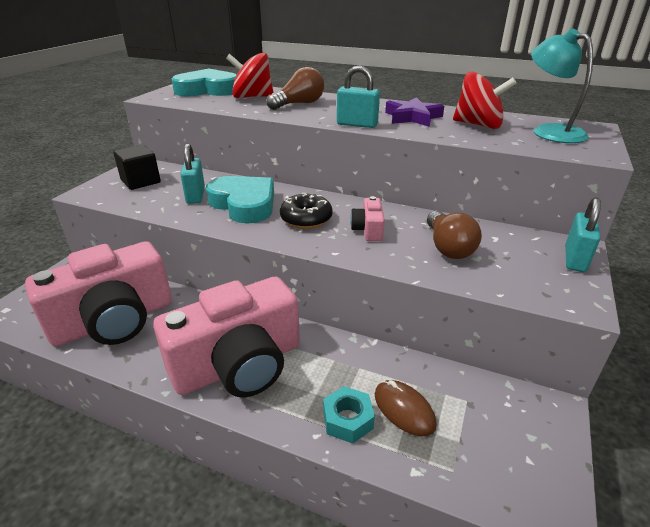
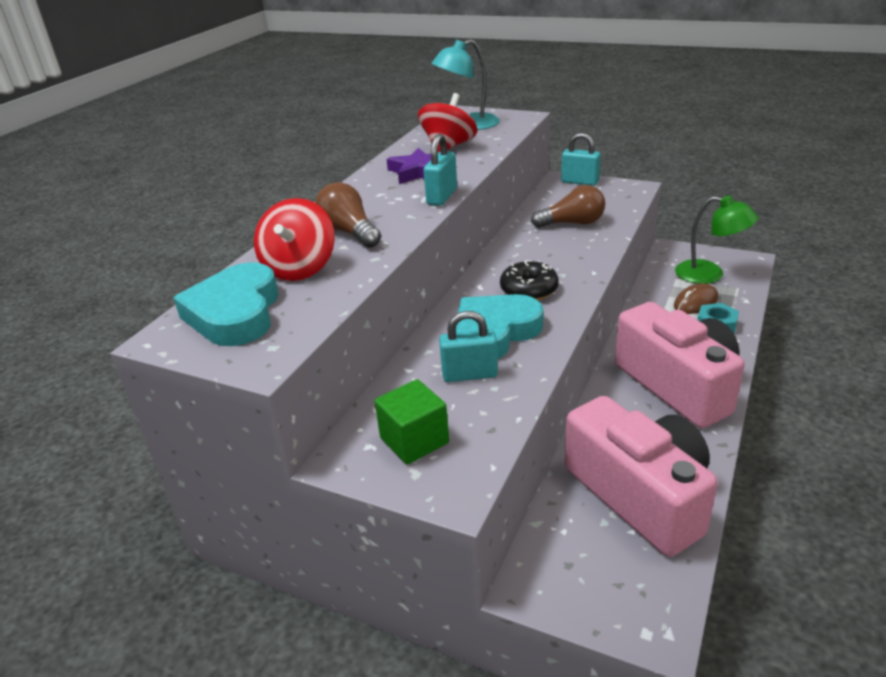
camera: 85 degrees left, 0 degrees up
black cube [113,145,161,190] -> green cube [375,379,449,464]
pink camera [350,196,385,241] -> none
none -> green lamp [675,195,759,284]

